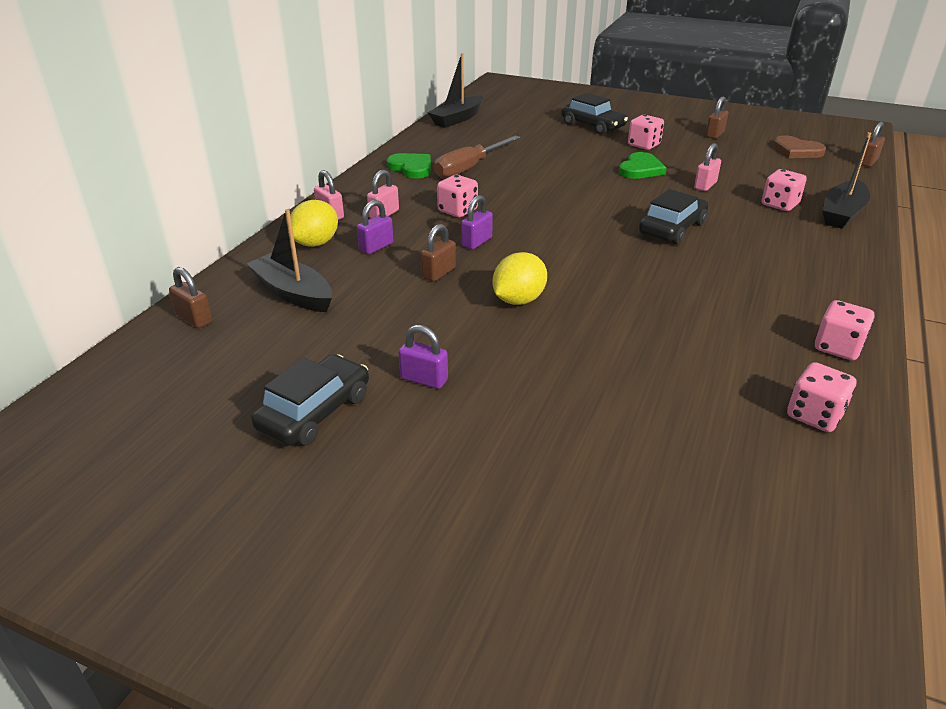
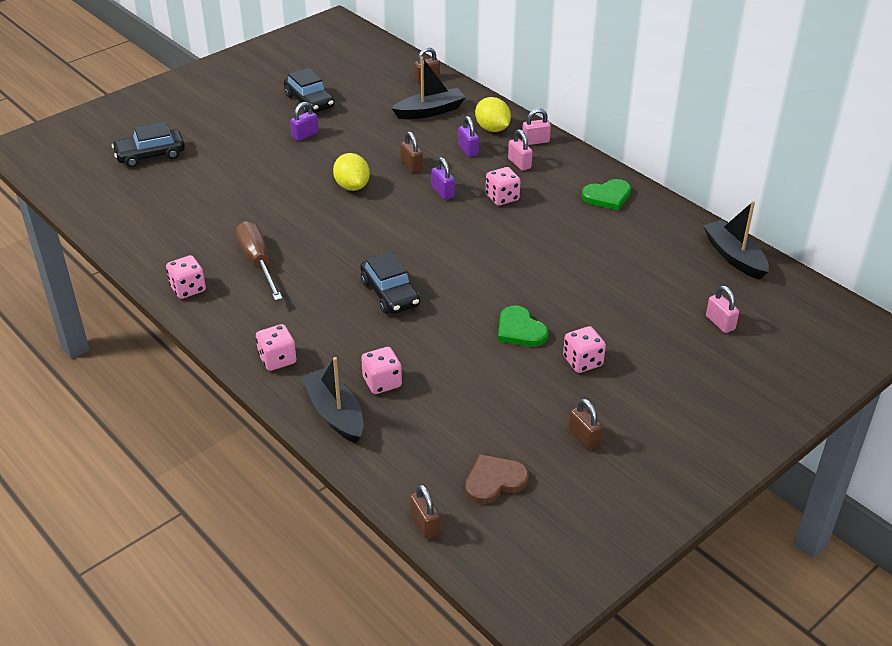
camera: 115 degrees right, 5 degrees up
brown screwdriver [434,135,520,178] -> brown screwdriver moved to [236,221,283,301]
black car [561,93,628,134] -> black car moved to [112,122,185,167]
pink padlock [694,143,721,191] -> pink padlock moved to [706,286,739,333]
pink dice [787,362,856,432] -> pink dice moved to [256,324,297,371]

